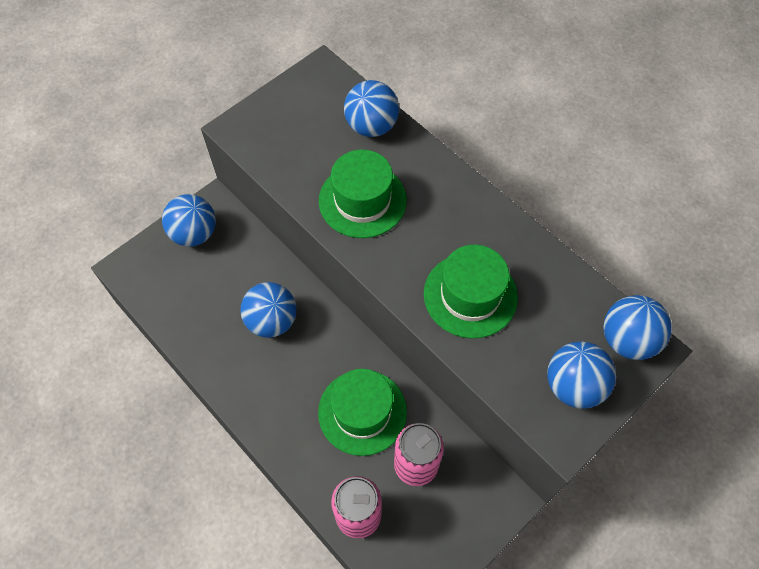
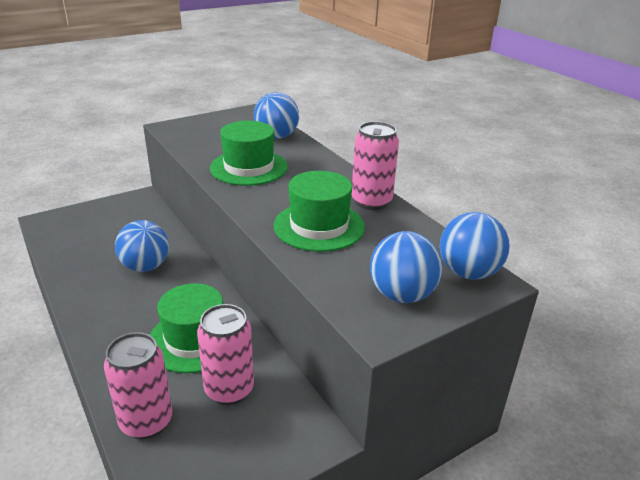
camera: 10 degrees right, 30 degrees down
blue ball [162,194,216,247] -> none
none -> pink can [352,121,399,210]

